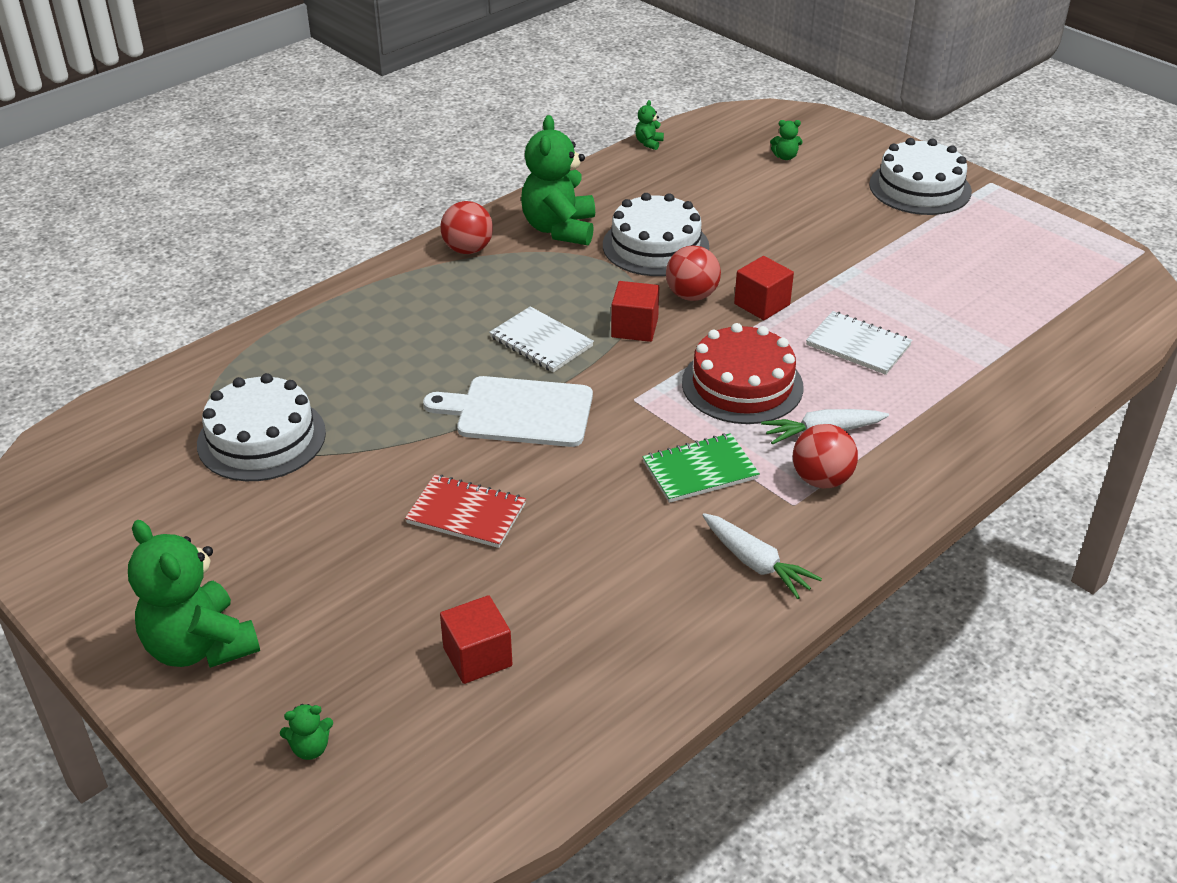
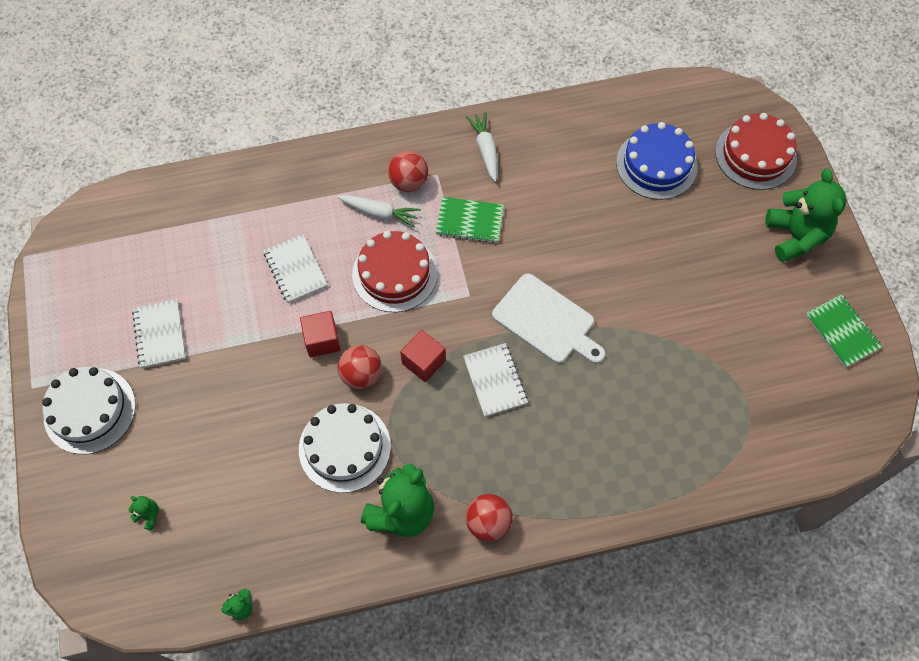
camera: 150 degrees left, 25 degrees up
white cake [197,373,326,481] -> none
green teddy bear [280,704,333,760] -> red cake [715,113,797,190]
red notebook [405,475,526,548] -> none
red cube [440,595,512,684] -> blue cake [616,122,698,200]
none -> white notebook [132,299,186,368]
none -> green notebook [805,294,883,368]

